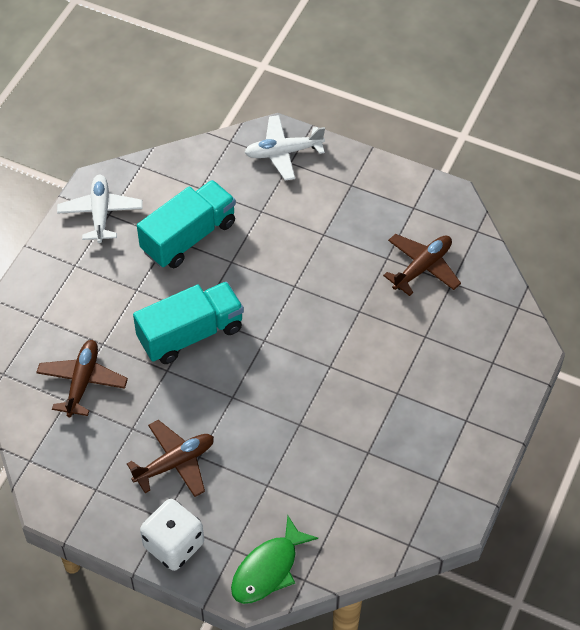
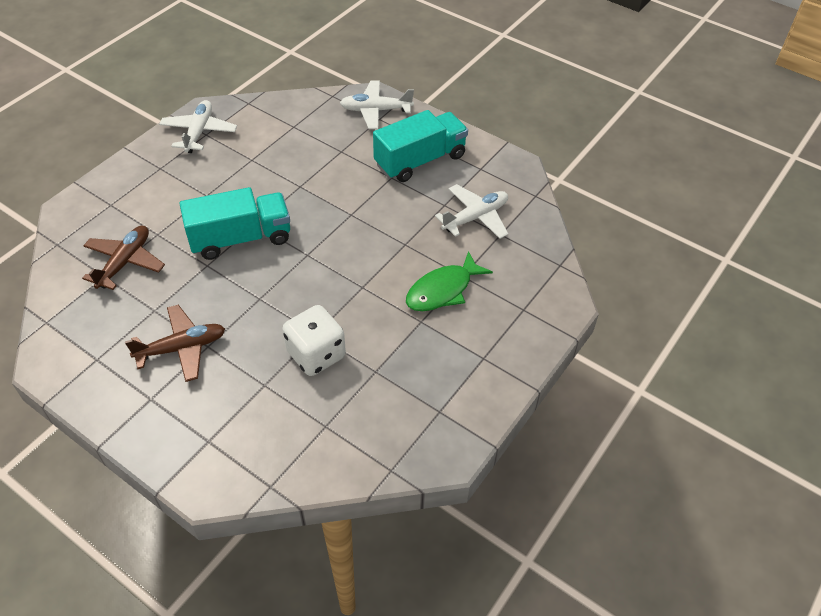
camera: 10 degrees right, 5 degrees down
turquoise truck [137,180,236,268] -> turquoise truck moved to [373,110,468,182]
white dice [140,499,204,571] -> white dice moved to [283,305,346,376]
green fish [231,516,318,604] -> green fish moved to [406,251,493,311]
brown plane [383,234,461,296] -> white plane [435,184,508,239]

